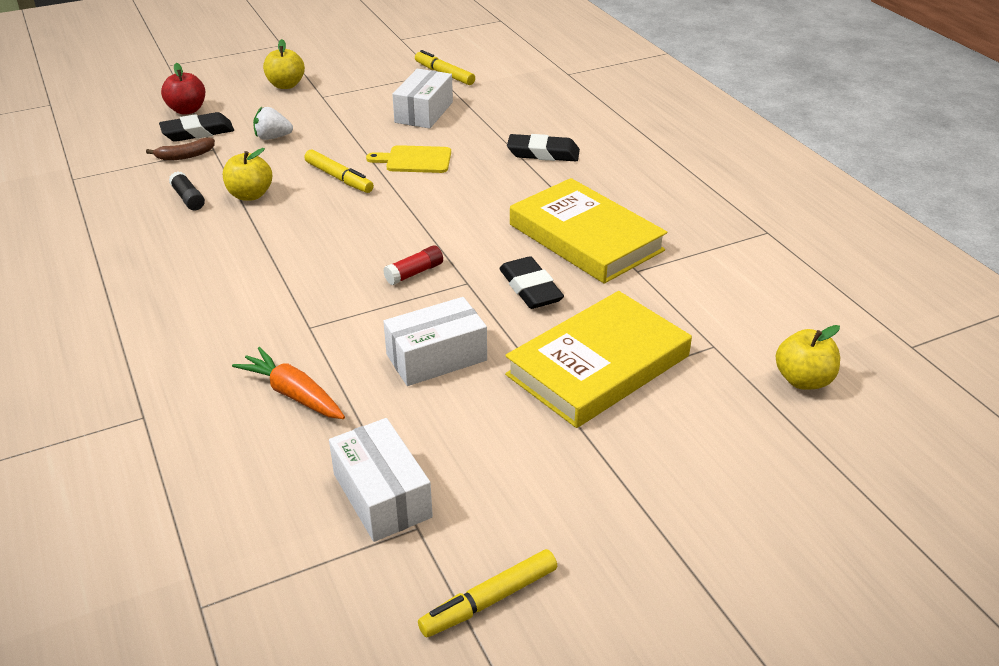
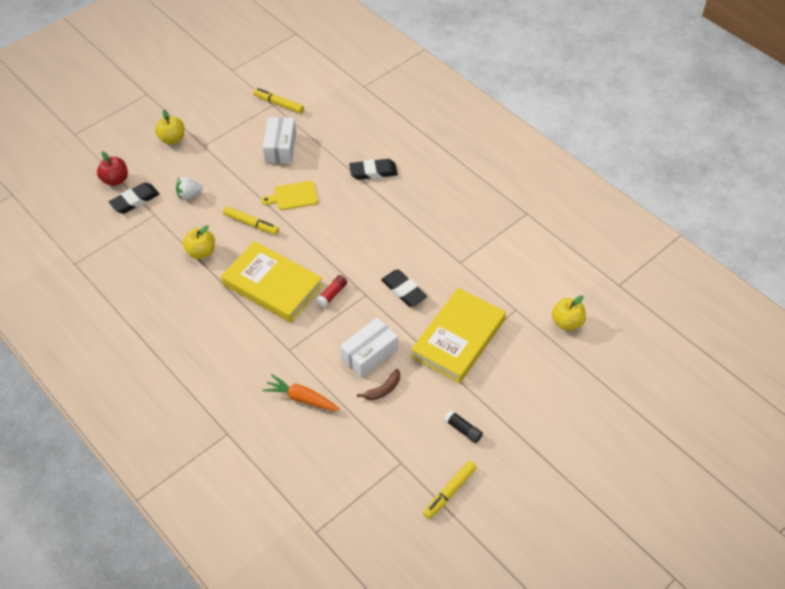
camera: 15 degrees left, 15 degrees up
brown banana [146,138,215,161] -> brown banana moved to [357,369,400,400]
black glue stick [169,171,205,210] -> black glue stick moved to [444,410,483,443]
white box [329,418,433,542] -> none
yellow book [510,178,668,284] -> yellow book moved to [221,241,323,323]

